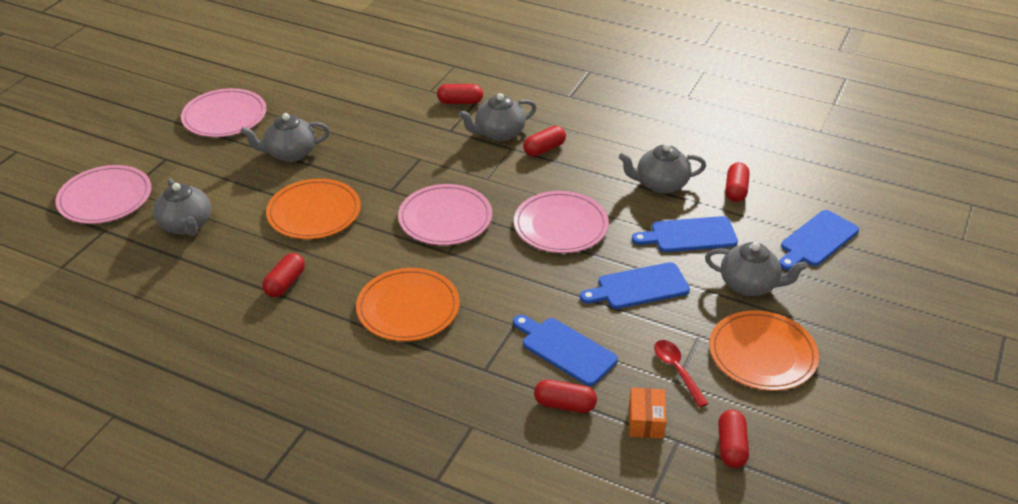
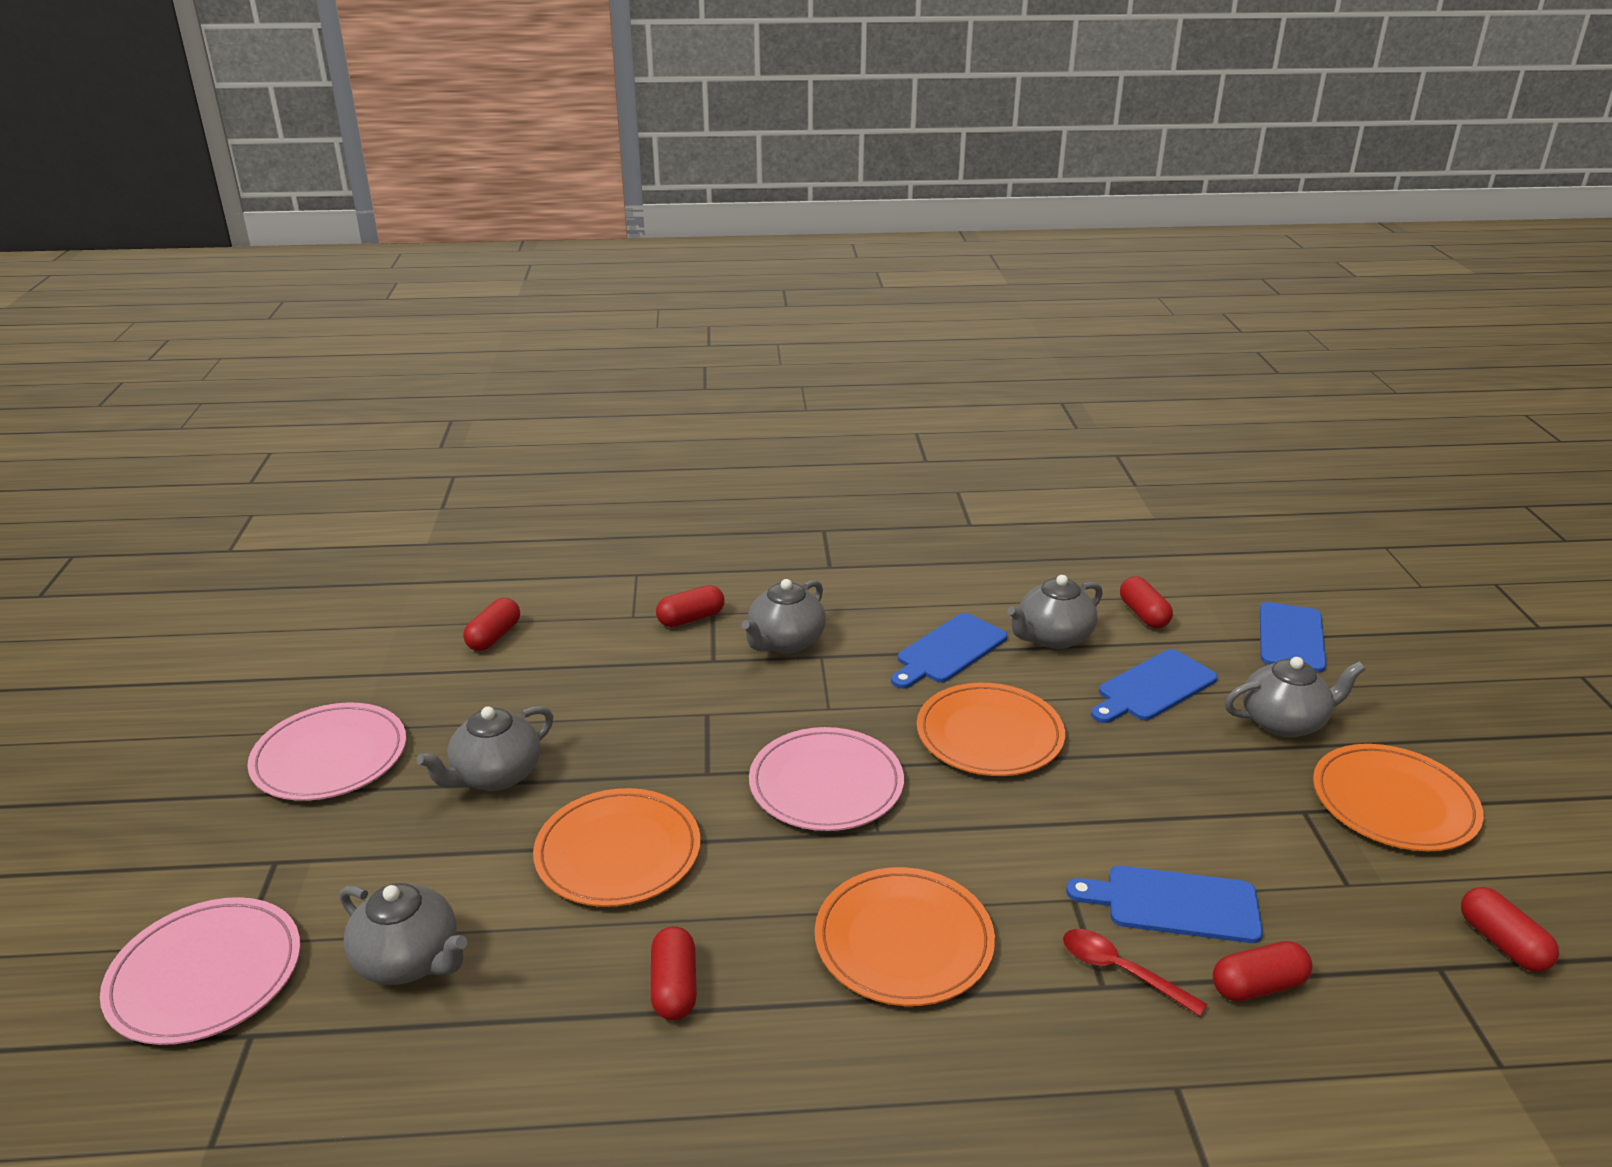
camera: 30 degrees left, 10 degrees down
pink plate [514,191,609,253] -> orange plate [917,683,1065,776]
red capsule [523,126,566,157] -> red capsule moved to [463,598,520,651]
blue cutting board [580,262,690,309] -> blue cutting board moved to [891,613,1007,689]
orange box [629,388,666,439] -> none
red spoon [654,340,709,407] -> red spoon moved to [1063,929,1207,1016]

